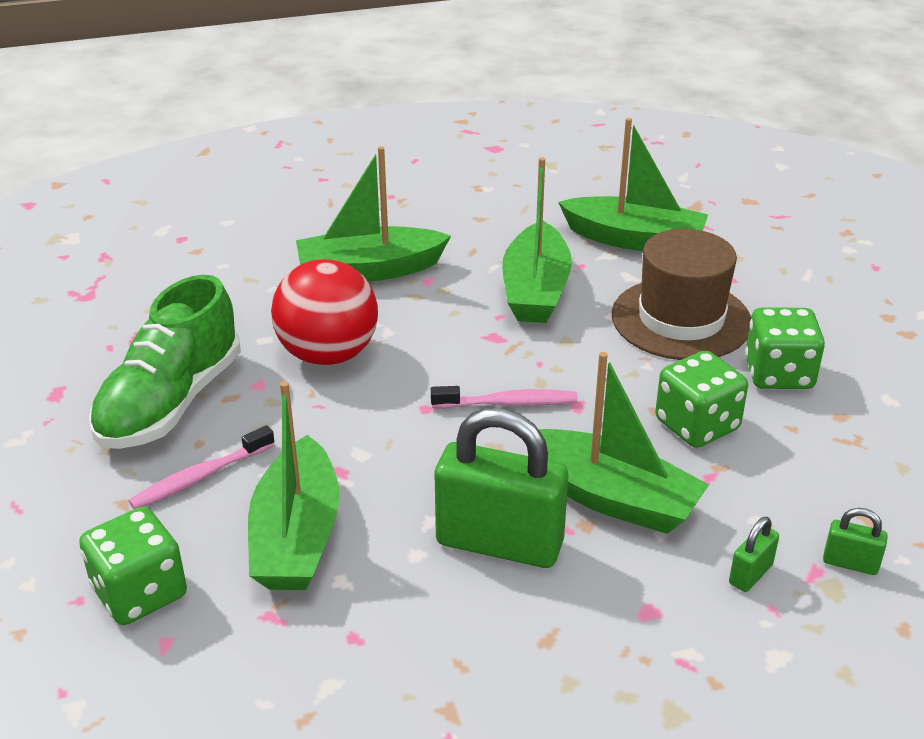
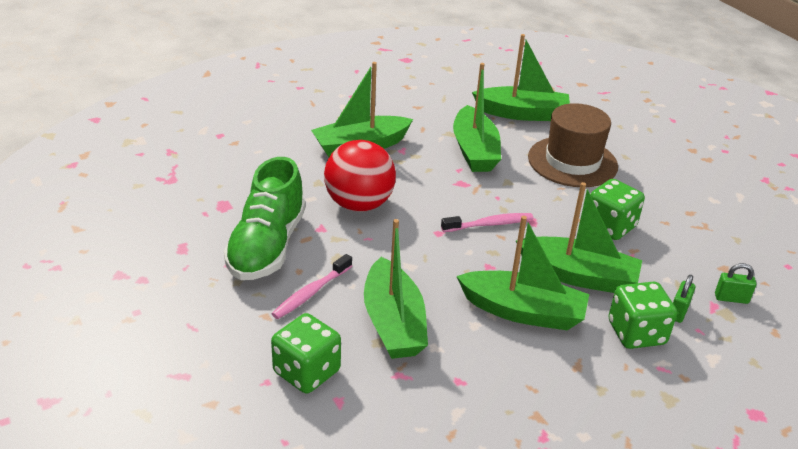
camera: 15 degrees left, 0 degrees up
green padlock [434,408,568,568] -> green boat [456,216,589,331]
green dice [745,307,825,389] -> green dice moved to [608,282,677,349]

